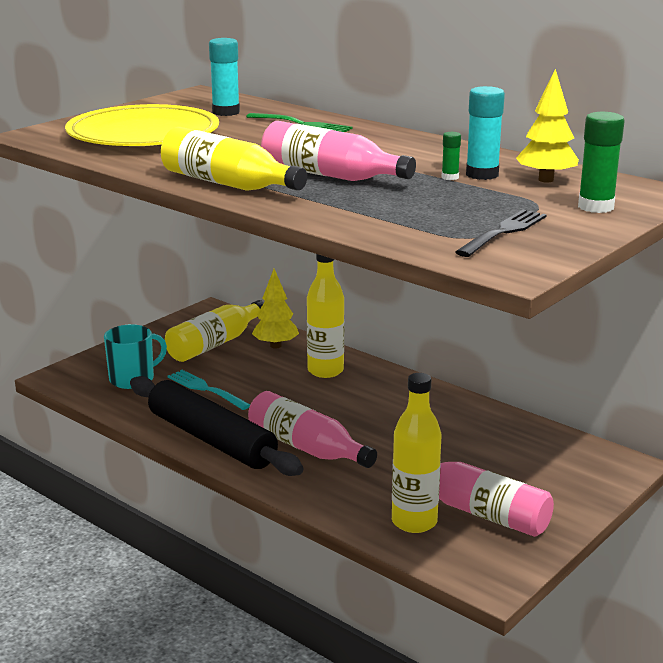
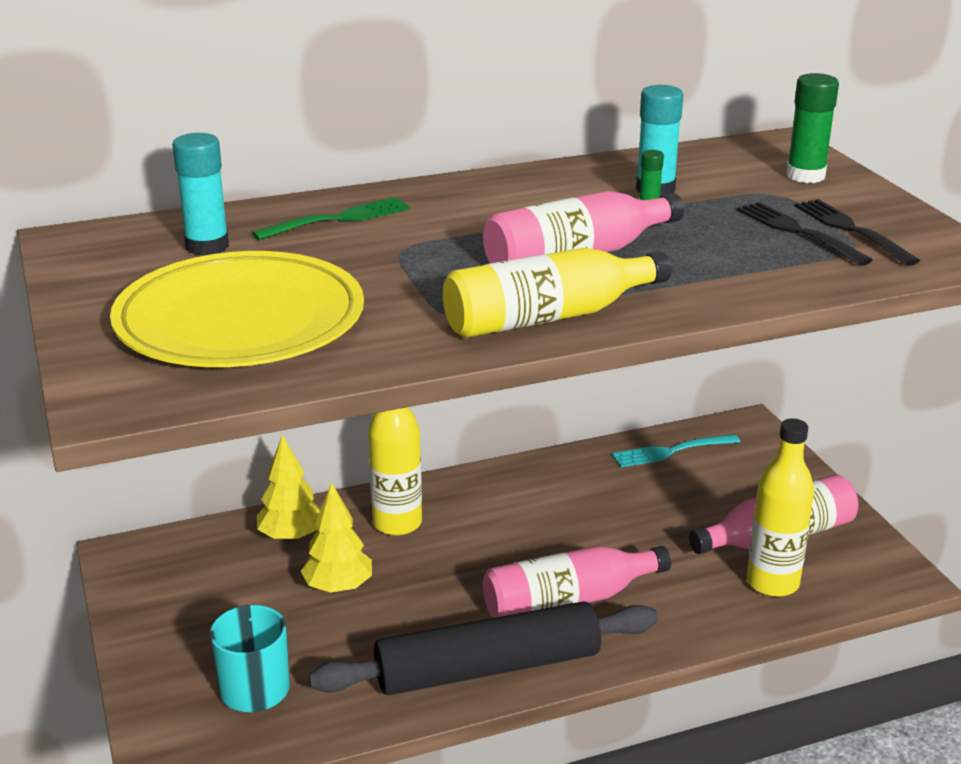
camera: 60 degrees left, 5 degrees up
yellow bottle [165,300,264,362] -> none
turquoise fork [167,370,250,410] -> turquoise fork moved to [612,434,740,467]
yellow tree [516,69,579,183] -> yellow tree moved to [301,482,372,594]
none -> black fork [737,202,873,266]

